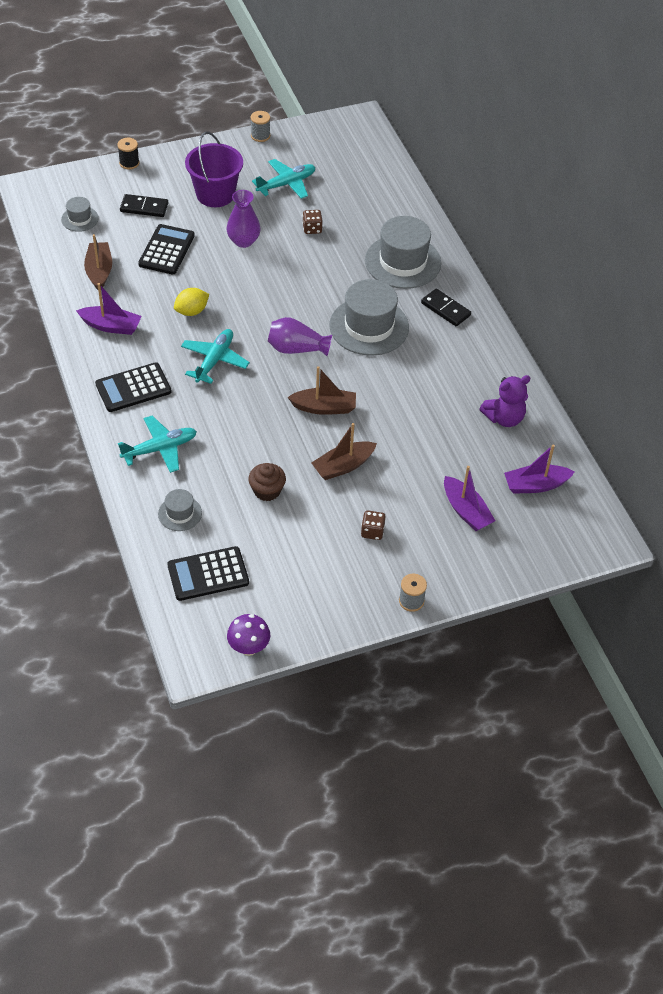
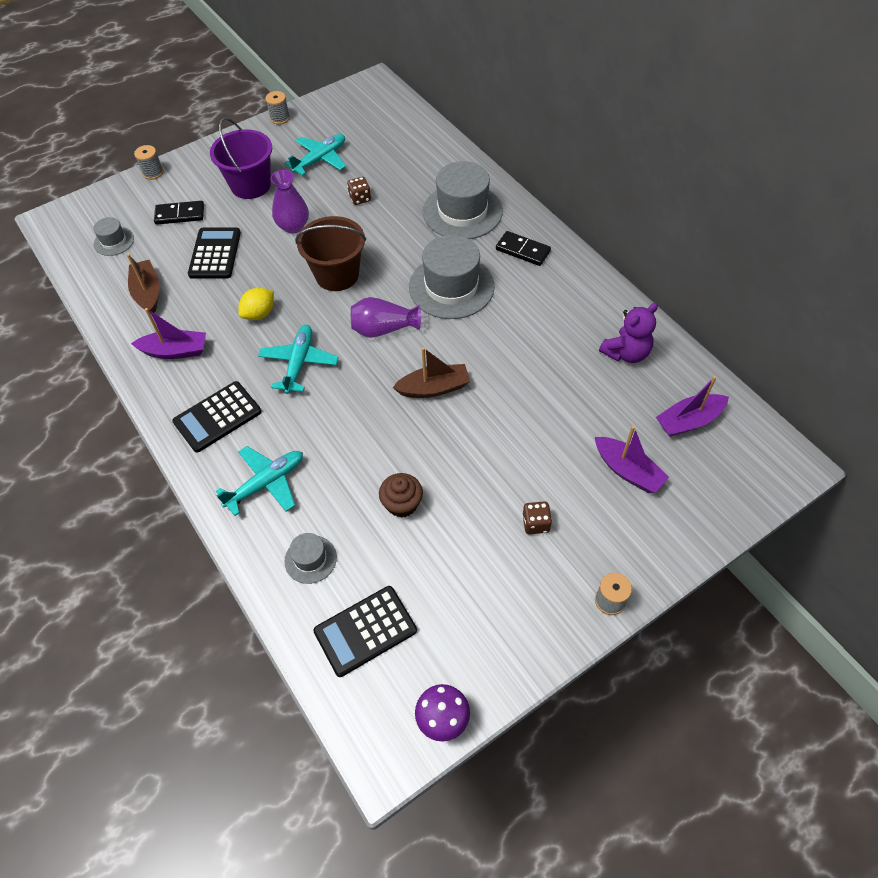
camera: 10 degrees left, 5 degrees up
black spool [117,138,139,170] -> grey spool [134,145,164,180]
brown boat [312,423,377,480] -> none
none -> brown bucket [295,216,366,291]

